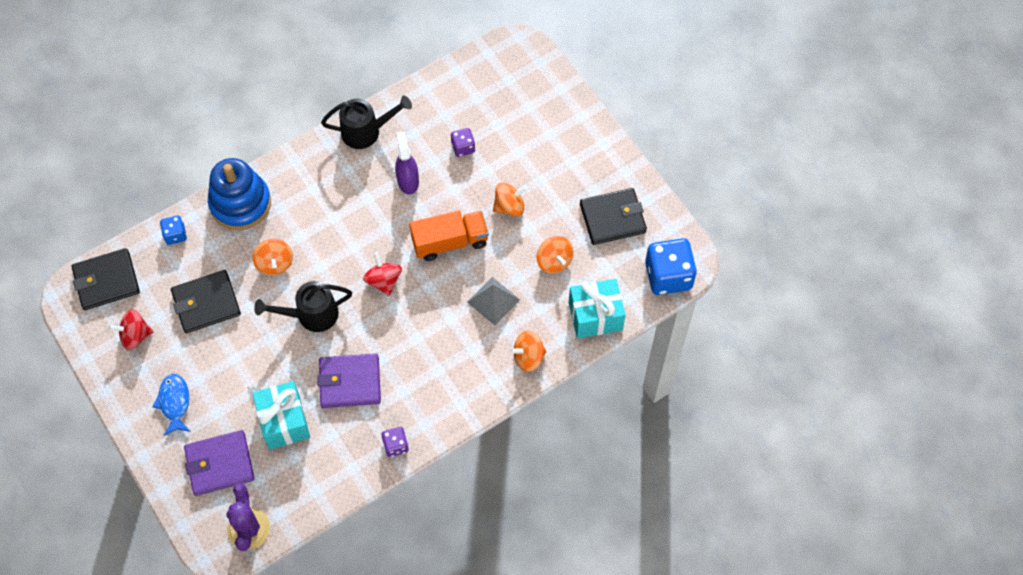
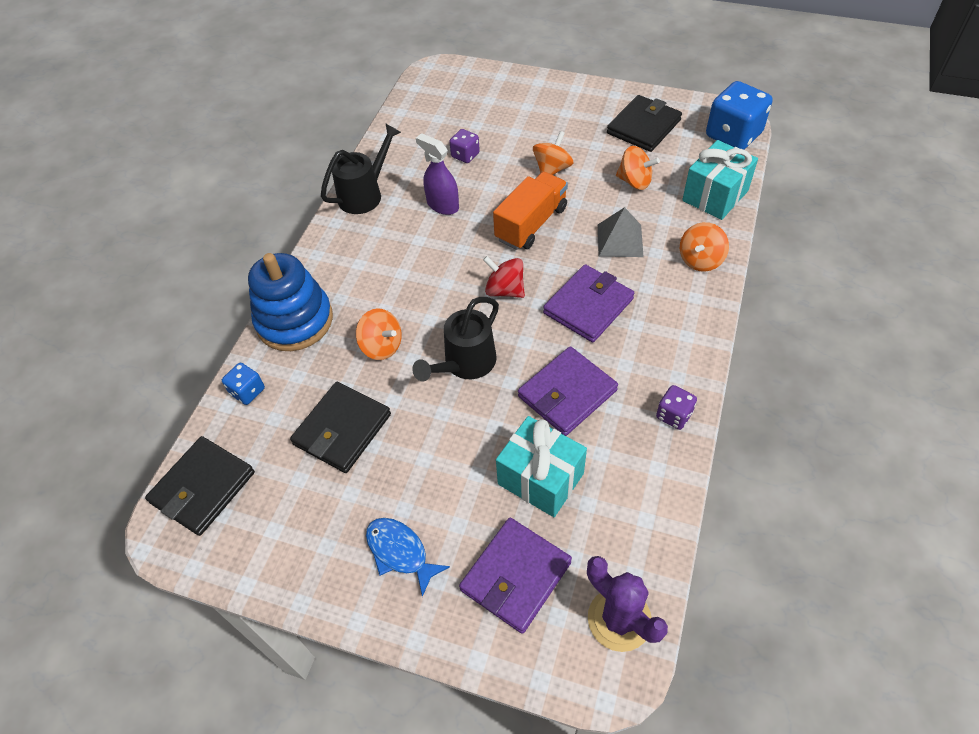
camera: 35 degrees left, 10 degrees down
red spinning top [109,309,153,350] -> none
none -> purple wallet [543,264,634,343]

